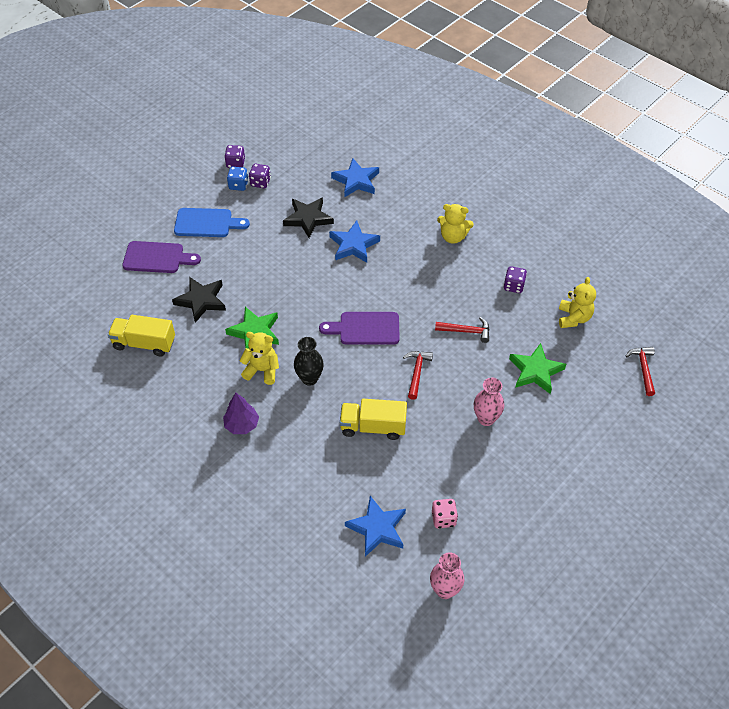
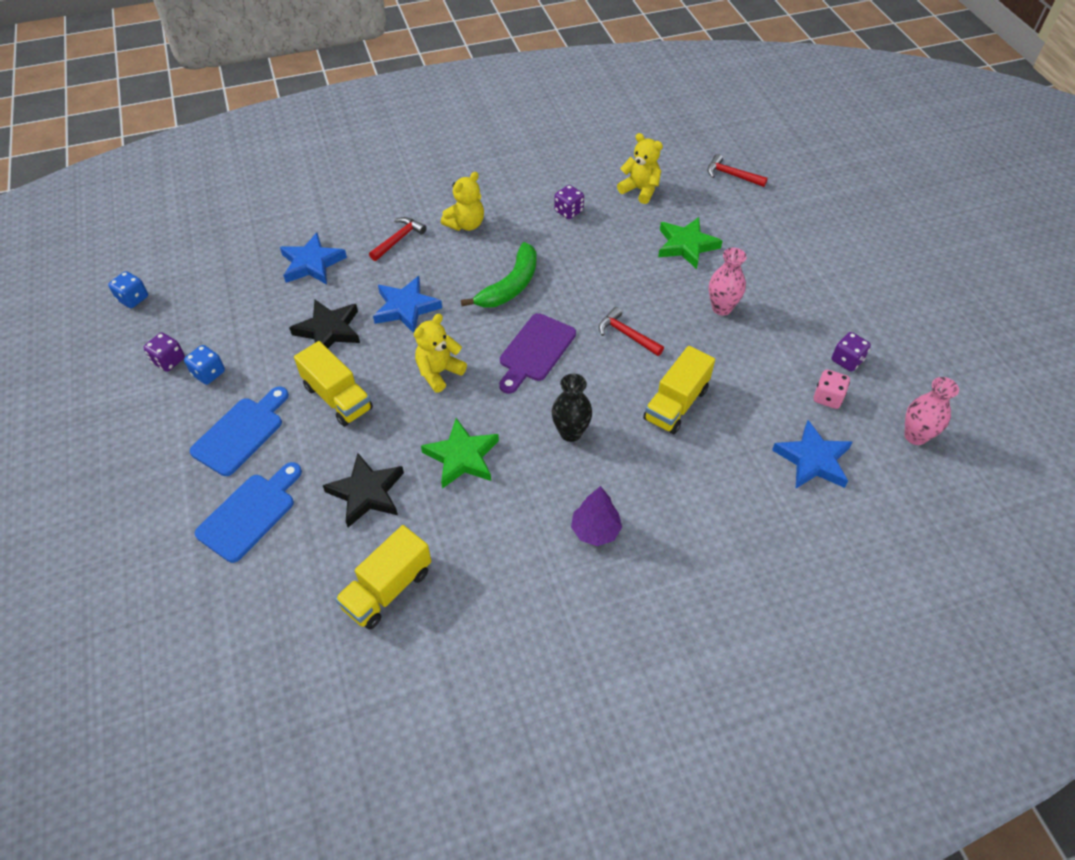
camera: 60 degrees left, 0 degrees up
purple cutting board [122,241,201,273] -> blue cutting board [195,462,302,563]
yellow teddy bear [240,332,279,385] -> yellow teddy bear moved to [414,314,467,393]
purple dice [249,164,271,188] -> purple dice moved to [832,332,871,371]
red hammer [435,317,490,343] -> red hammer moved to [369,217,427,261]
none -> blue dice [108,271,148,308]
none -> yellow truck [294,341,373,427]
none -> green banana [461,242,536,308]

